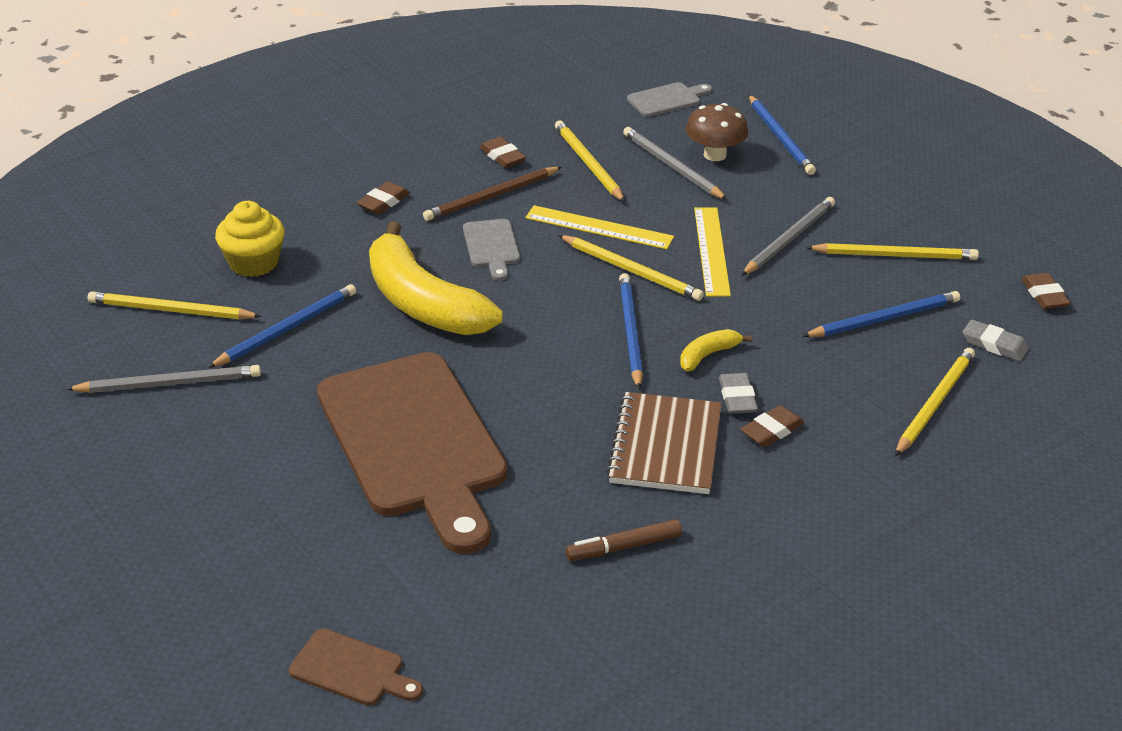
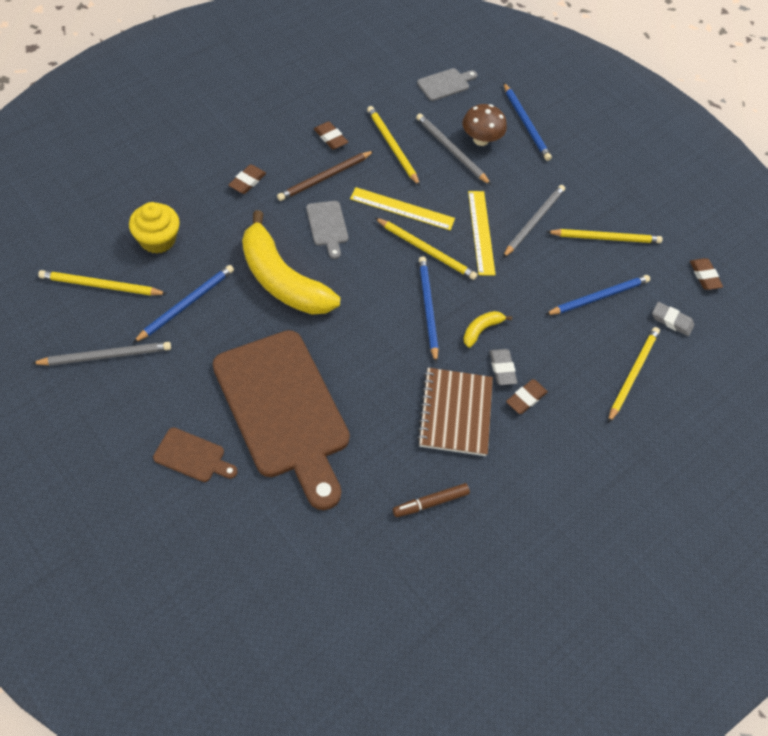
camera: 10 degrees left, 20 degrees up
brown cutting board [289,628,423,706] -> brown cutting board moved to [153,428,238,482]

